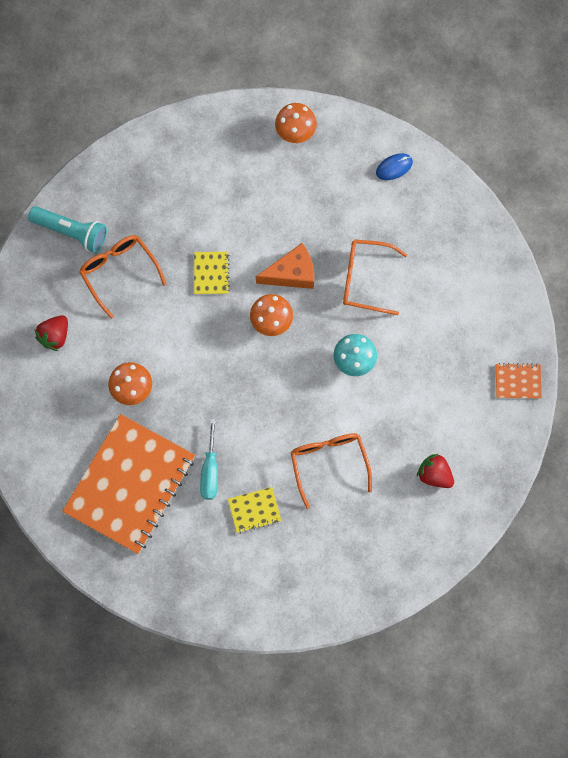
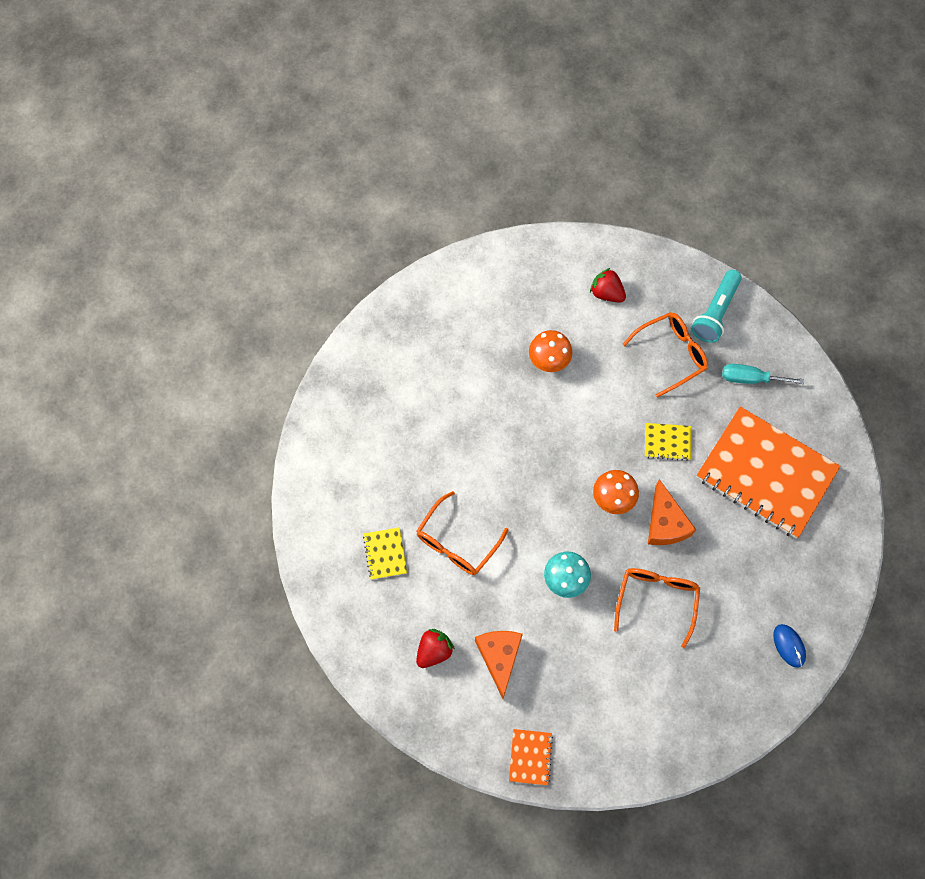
camera: 95 degrees right, 5 degrees down
orange notebook [62,414,195,554] -> orange notebook moved to [696,407,841,538]
turquoise screwdriver [200,419,218,500] -> turquoise screwdriver moved to [722,364,804,384]
yellow notebook [228,487,281,533] -> yellow notebook moved to [363,527,407,580]
orange mushroom [275,103,317,143] -> none
orange glasses [291,433,372,509] -> orange glasses turned 135 degrees clockwise [416,491,508,575]
none -> orange cheese [475,631,523,699]

